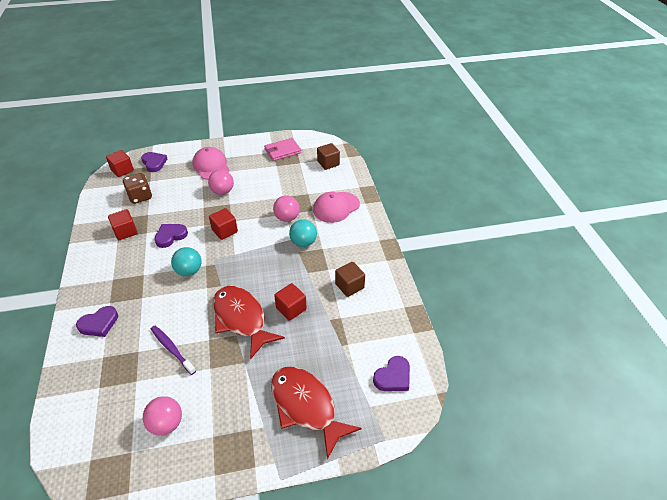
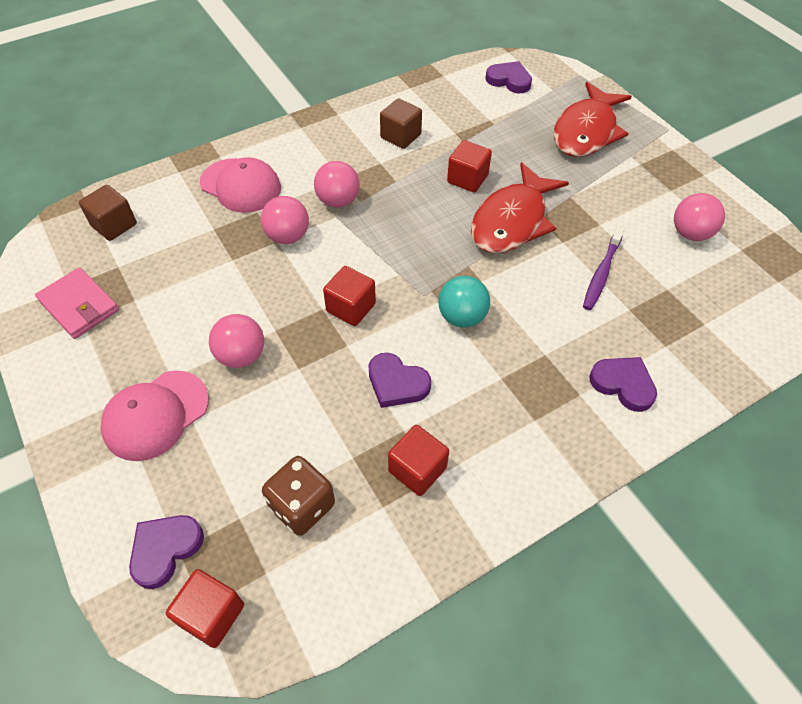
camera: 110 degrees left, 10 degrees up
turquoise ball [289,219,317,247] -> pink ball [314,161,360,208]

